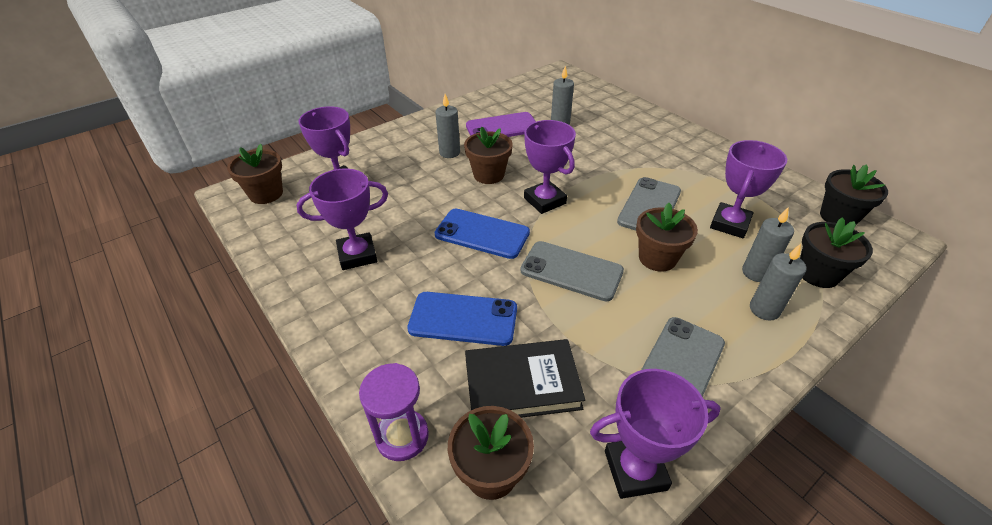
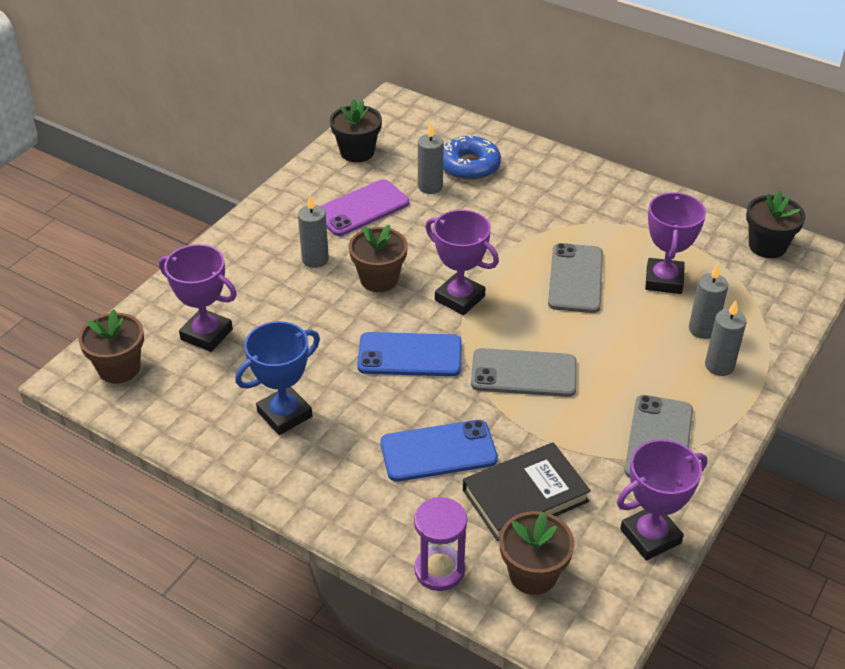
camera: 20 degrees left, 0 degrees up
purple trophy [296,169,388,270] -> blue trophy [235,321,320,435]
brown flower pot [636,203,698,272] -> none
black flower pot [800,217,873,288] -> black flower pot moved to [330,99,382,162]
none -> blue donut [443,135,501,180]

